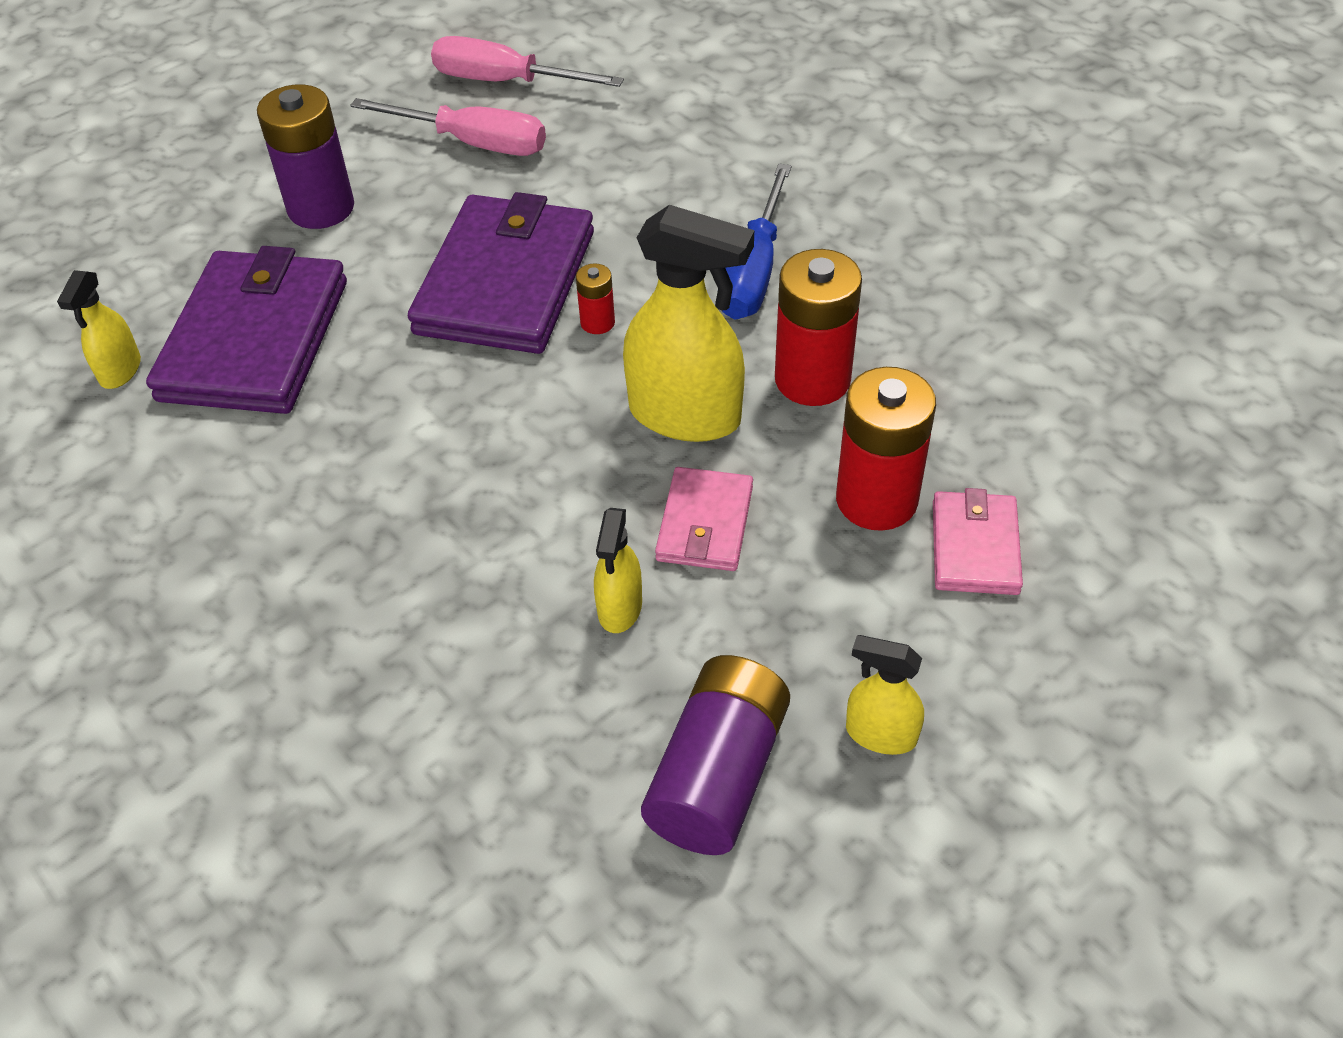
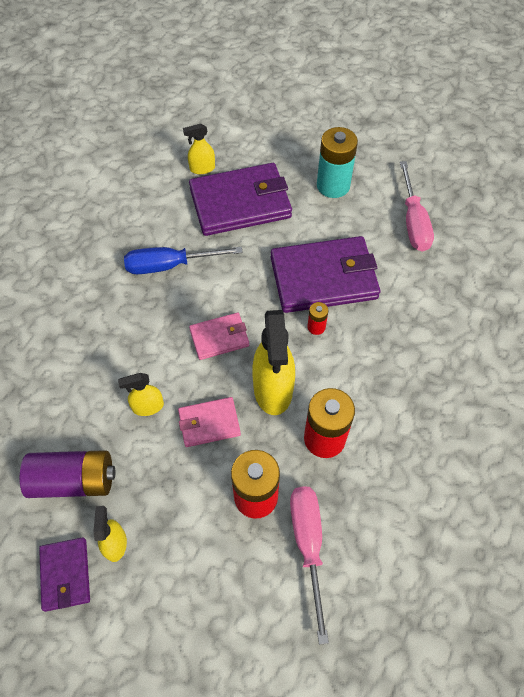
camera: 65 degrees right, 10 degrees up
purple battery [257,84,354,229] -> turquoise battery [317,127,358,198]
pink screwdriver [431,36,624,87] -> pink screwdriver moved to [290,486,329,645]
blue screwdriver [721,163,792,320] -> blue screwdriver moved to [124,247,243,274]
pink wallet [933,488,1023,595] -> pink wallet moved to [189,313,249,360]
none -> purple wallet [39,537,90,612]

